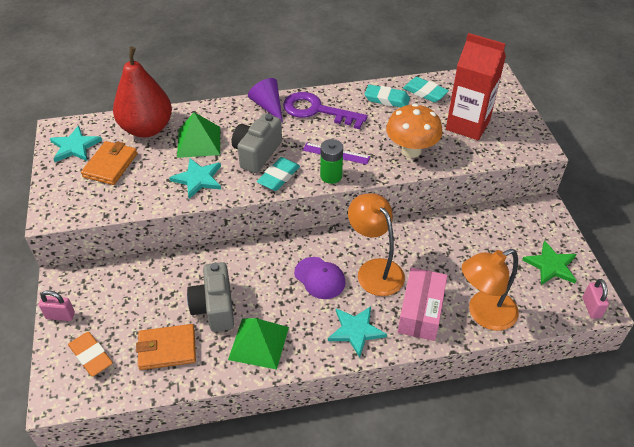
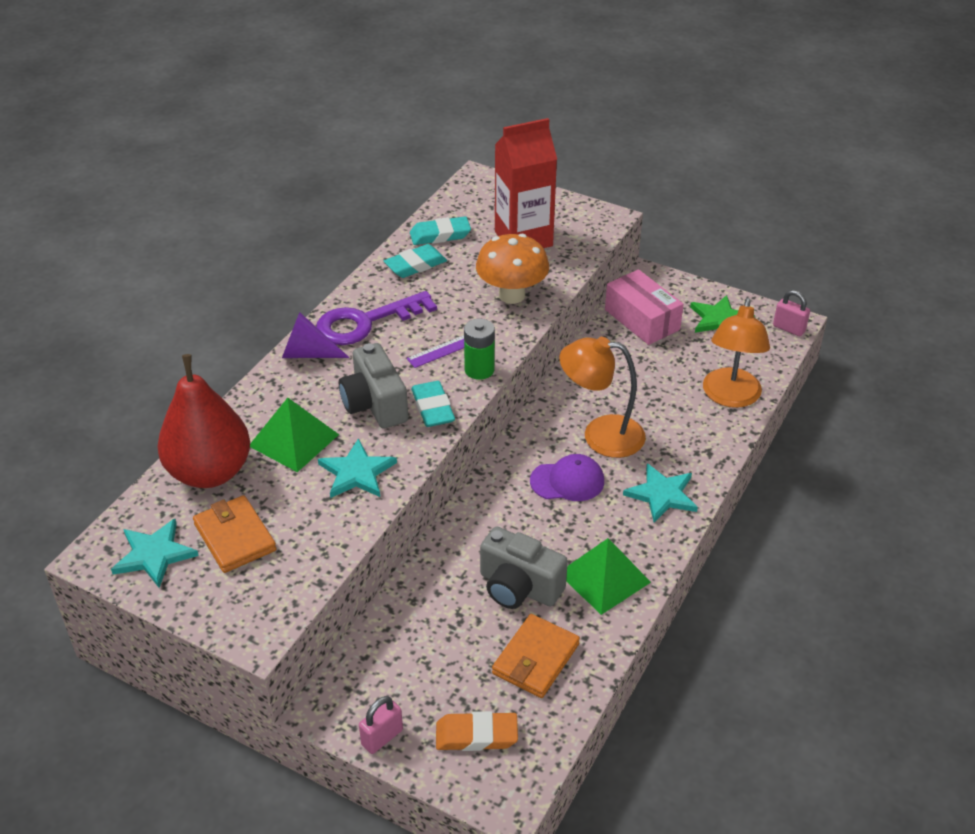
camera: 50 degrees left, 5 degrees down
pink box [398,267,447,341] -> pink box moved to [605,269,684,345]

